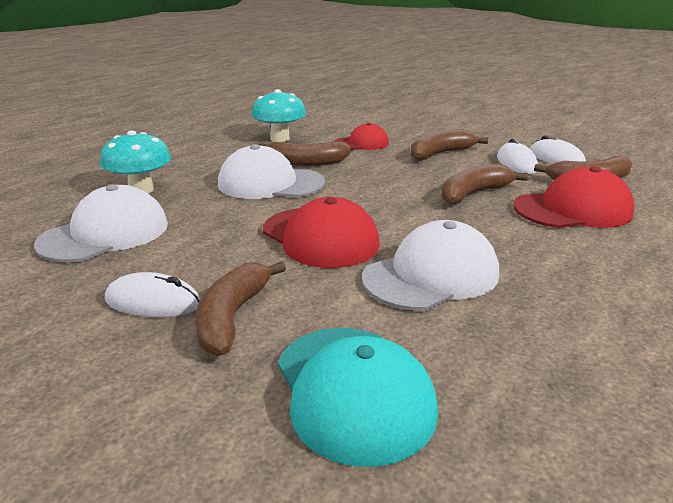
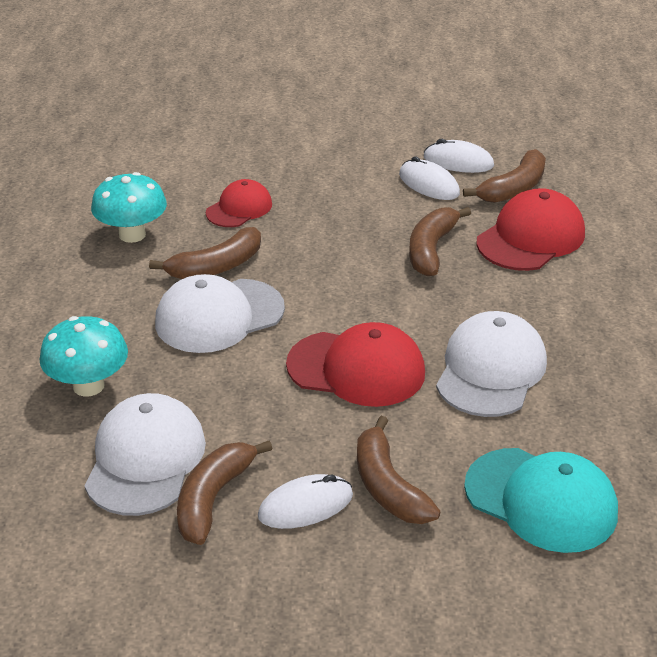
camera: 35 degrees left, 10 degrees up
brown banana [411,129,488,160] -> brown banana moved to [177,441,273,545]

